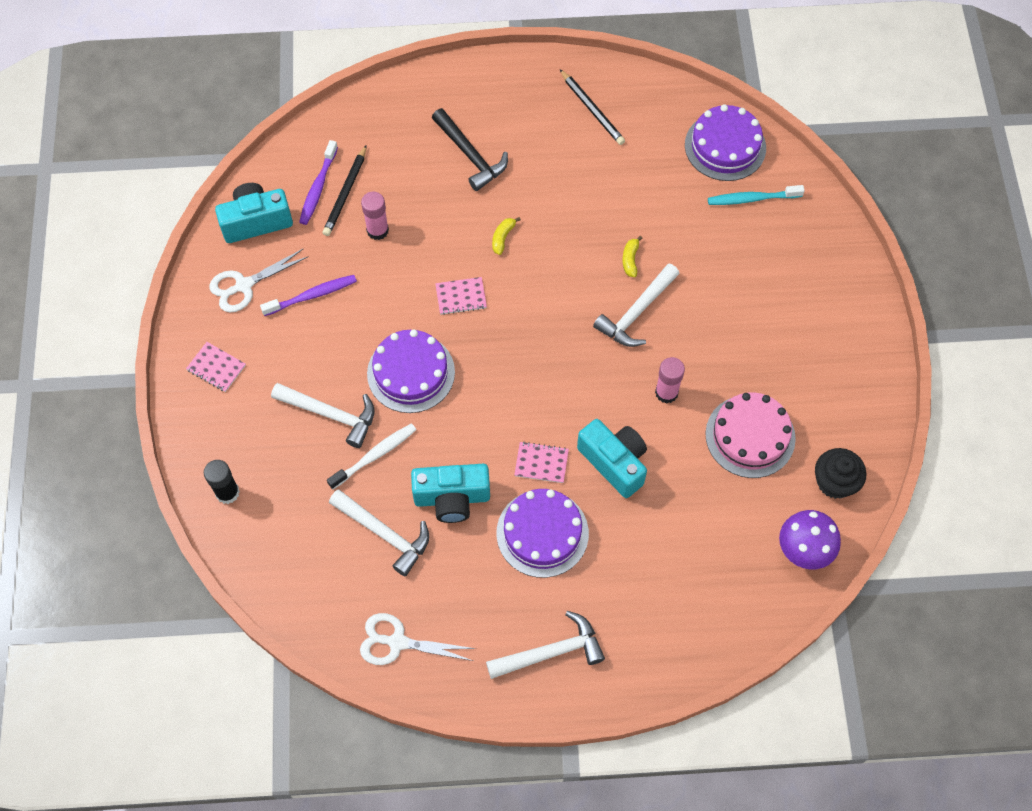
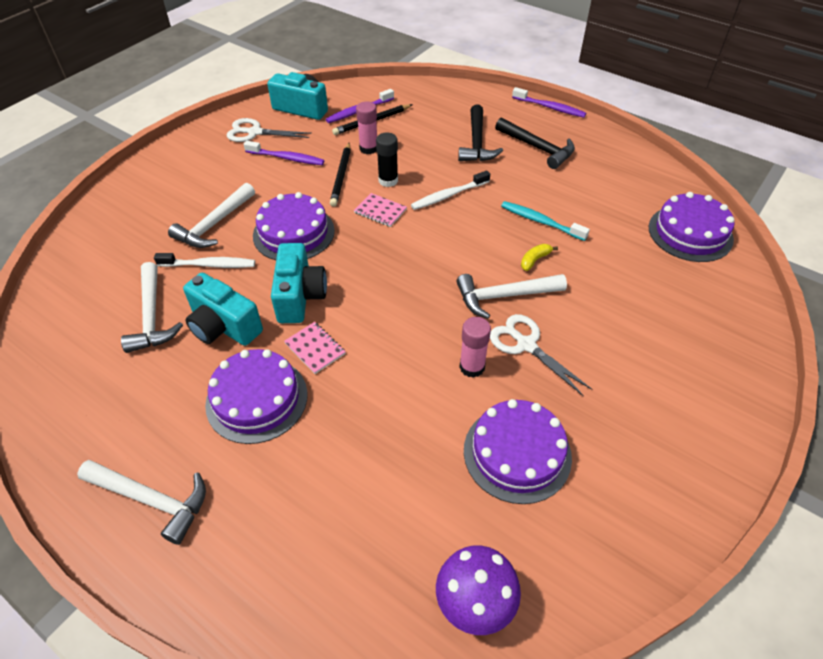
camera: 40 degrees right, 15 degrees down
pink notebook [186,342,246,392] -> none
black glue stick [204,460,240,504] -> black glue stick moved to [376,132,398,187]
white hammer [271,383,375,448] -> white hammer turned 60 degrees clockwise [168,183,255,248]
white scissors [360,613,476,665] -> white scissors moved to [490,314,592,397]
yellow banana [492,217,521,255] -> white toothbrush [411,171,490,210]
black pencil [560,69,625,145] -> black pencil moved to [330,143,351,207]
turquoise camera [577,419,647,498] -> turquoise camera moved to [271,243,327,323]
pink cake [705,393,796,478] -> purple cake [464,399,572,504]
turquoise toothbrush [708,185,805,205] -> turquoise toothbrush moved to [501,201,590,241]
black cupcake [815,448,866,499] -> none
none -> black hammer [495,118,575,169]
none -> purple toothbrush [512,87,586,118]

